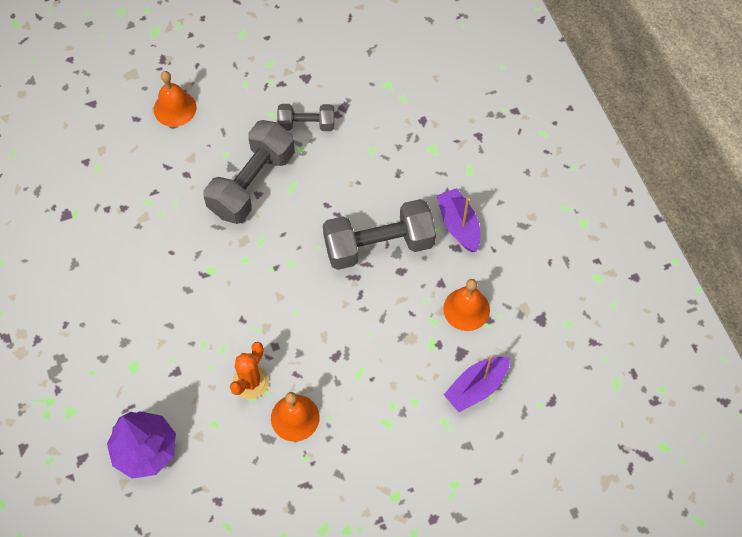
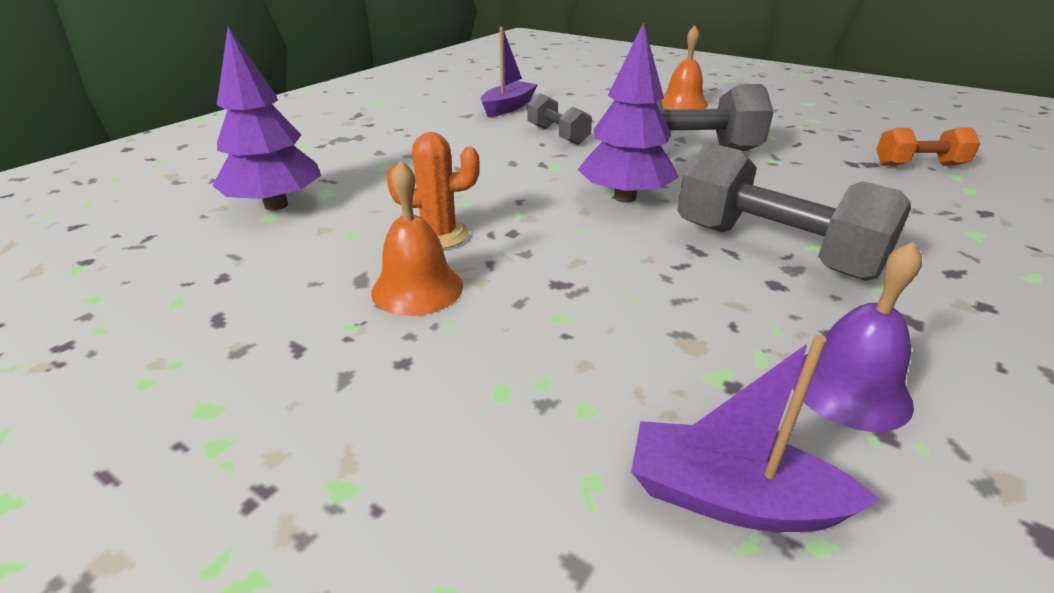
camera: 55 degrees right, 30 degrees down
grey dumbbell [277,104,334,131] -> grey dumbbell moved to [527,93,592,145]
purple boat [437,188,480,252] -> purple boat moved to [481,27,538,117]
orange bell [443,279,490,331] -> purple bell [793,241,922,432]
none -> purple tree [578,22,679,203]
none -> orange dumbbell [876,127,980,166]

